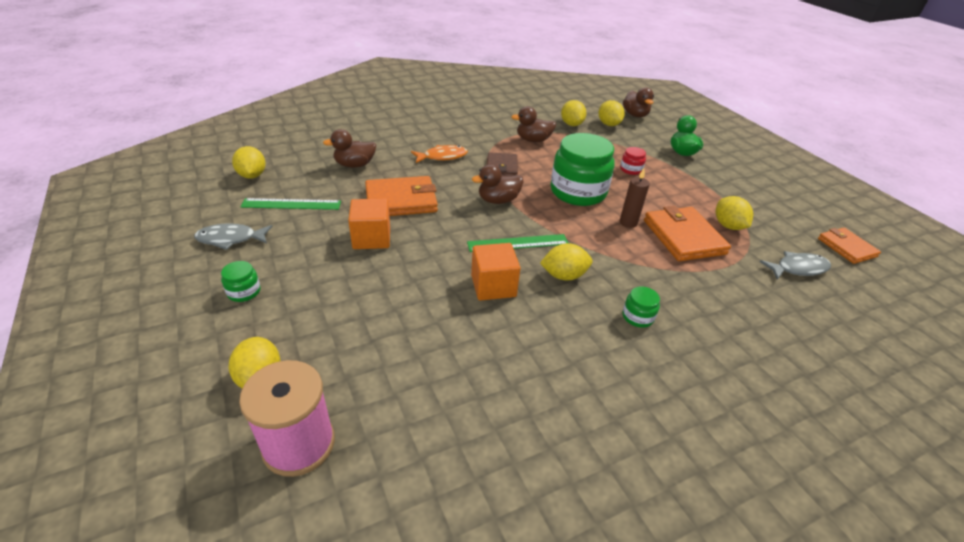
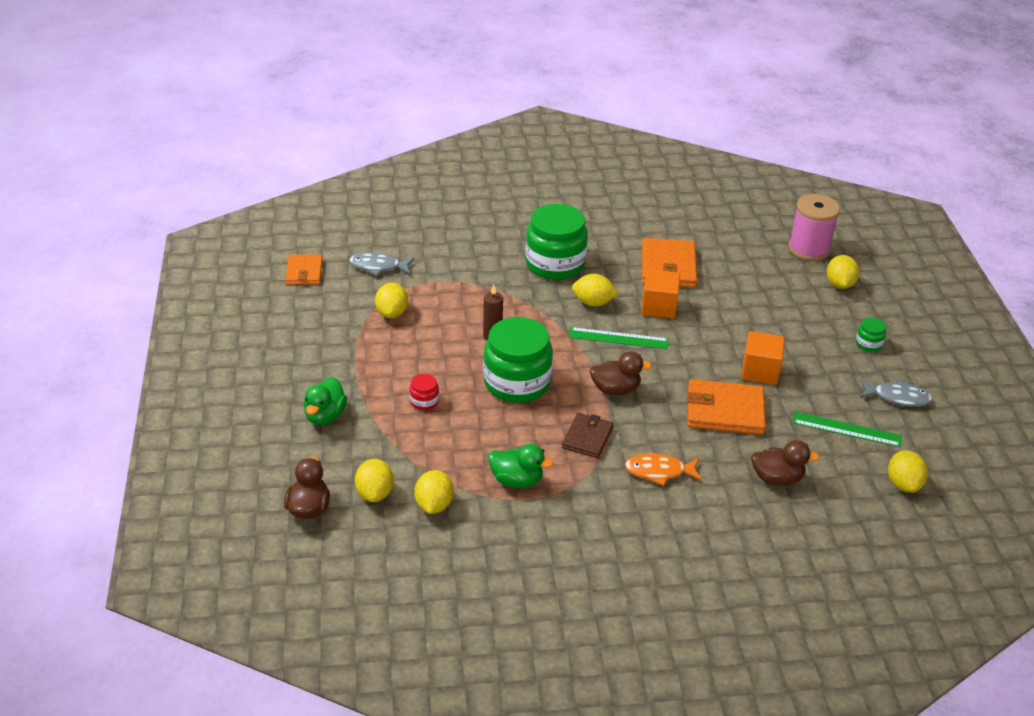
camera: 160 degrees left, 0 degrees up
brown duck [511,106,556,142] -> green duck [488,444,554,488]
green jar [623,286,660,328] -> green jar [525,204,588,280], size x2.37
orange wallet [644,206,731,261] -> orange wallet moved to [642,238,697,288]

